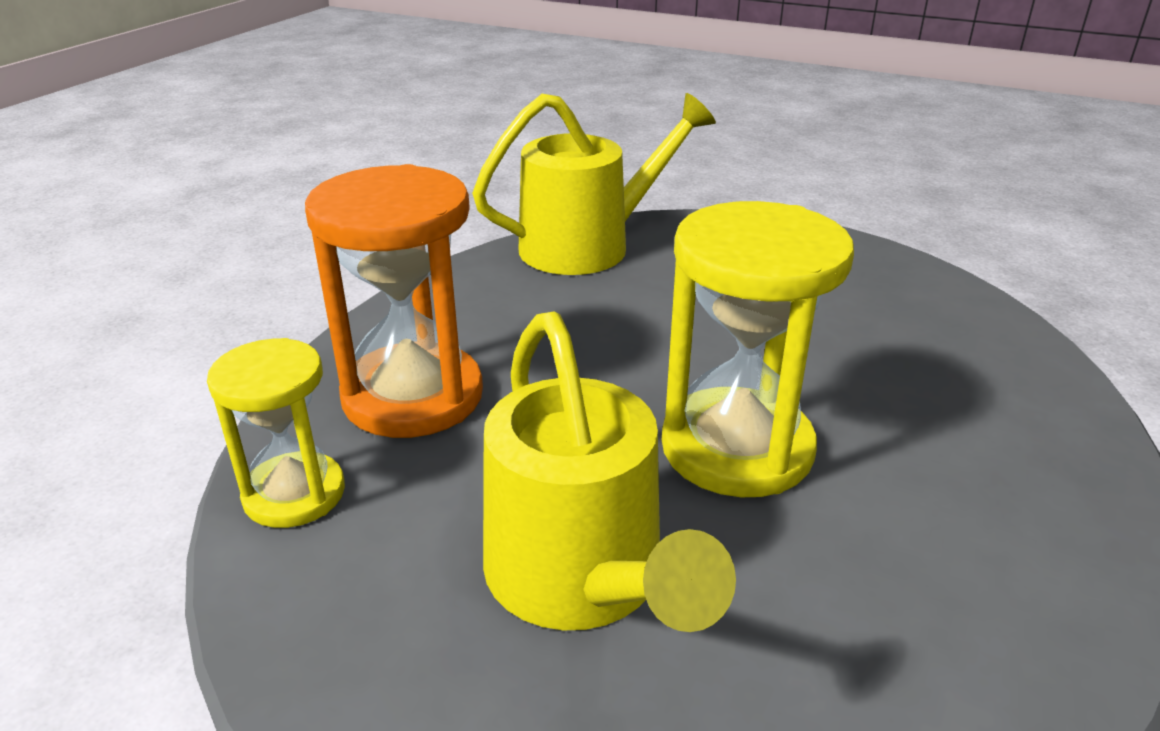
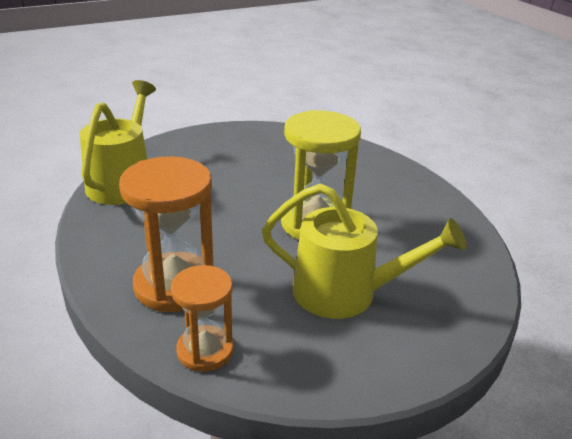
camera: 55 degrees left, 0 degrees up
yellow hourglass [207,338,345,528] -> orange hourglass [171,265,234,372]

